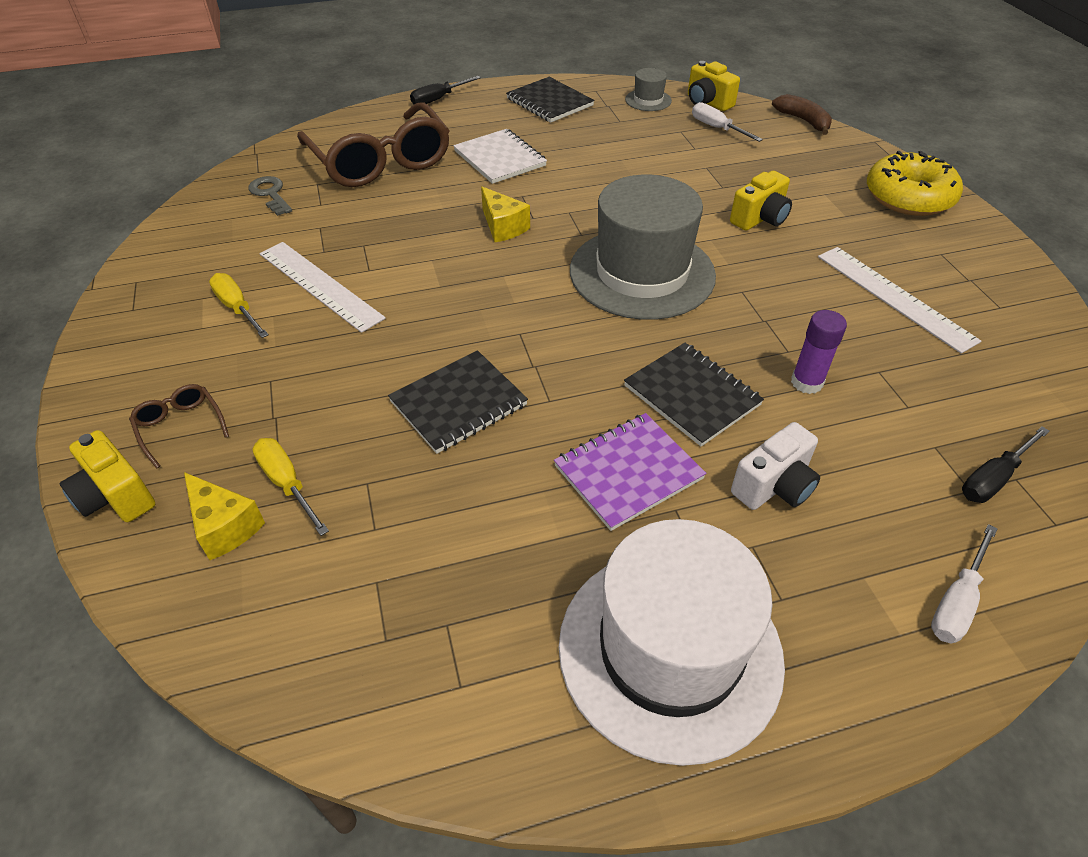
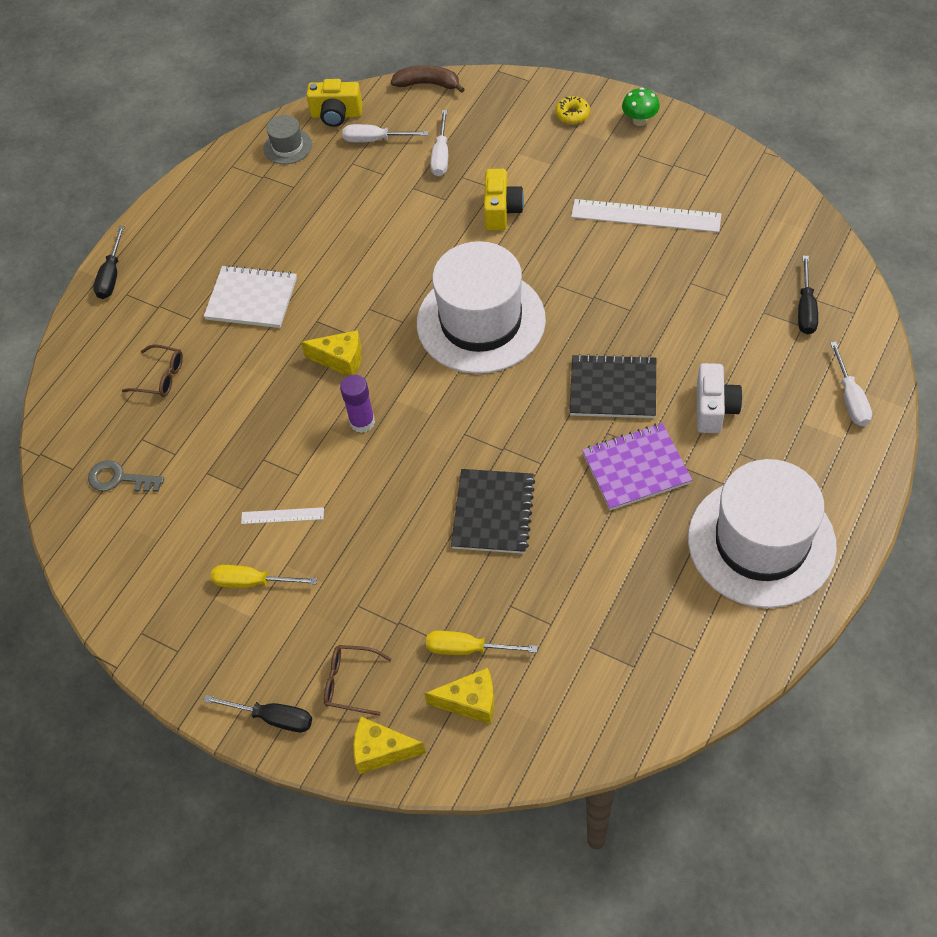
camera: 40 degrees left, 10 degrees up
yellow camera [59,430,155,522] -> yellow cheese [353,717,426,774]
white ruler [259,242,386,333] -> white ruler [241,507,324,524], size x0.49
brown glasses [297,102,450,187] -> brown glasses [122,344,183,397], size x0.41
black notebook [506,77,594,123] -> none
purple notebook [554,413,706,531] -> purple notebook turned 60 degrees clockwise [582,423,692,510]
grey hat [570,175,716,320] -> white hat [417,241,546,374]
purple glue stick [791,310,847,394] -> purple glue stick moved to [340,374,375,433]
yellow donut [867,151,963,216] -> yellow donut [555,96,590,124], size x0.44
none -> black screwdriver [203,695,312,732]
none -> white screwdriver [430,110,448,176]
none -> green mushroom [622,87,660,126]

